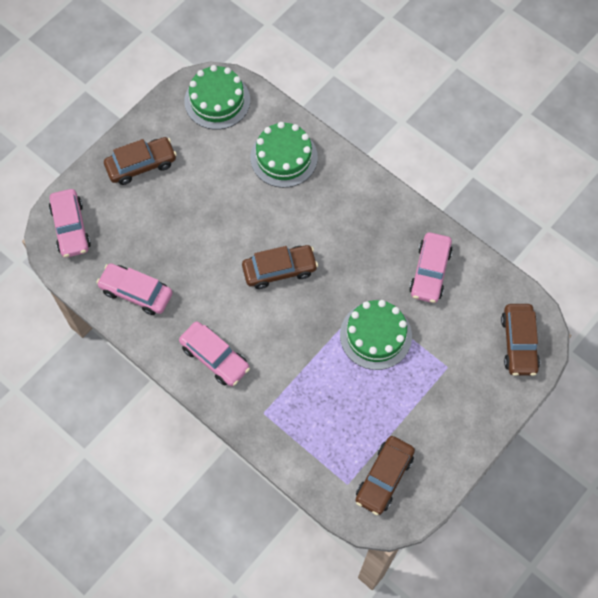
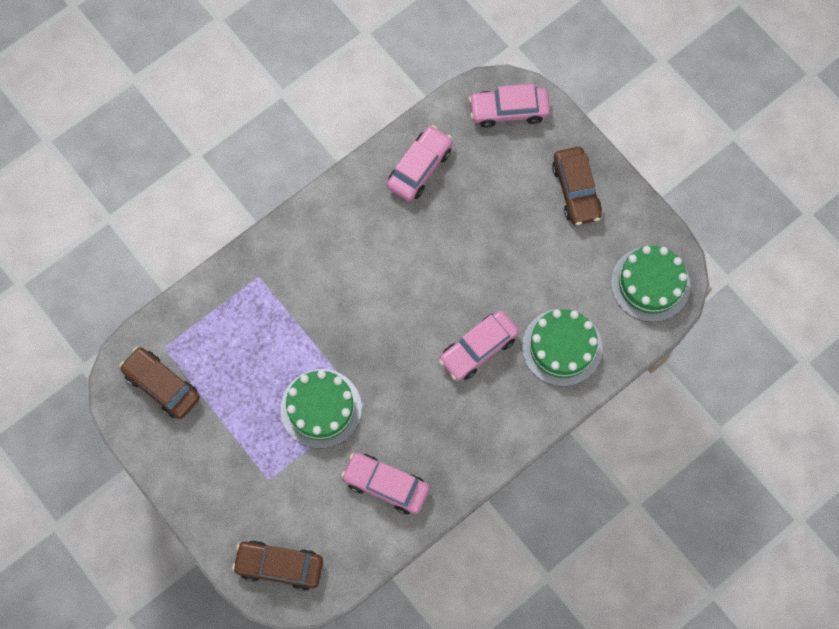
camera: 100 degrees right, 5 degrees up
pink car [179,321,250,386] -> pink car moved to [439,310,519,381]
brown car [242,245,318,289] -> none

